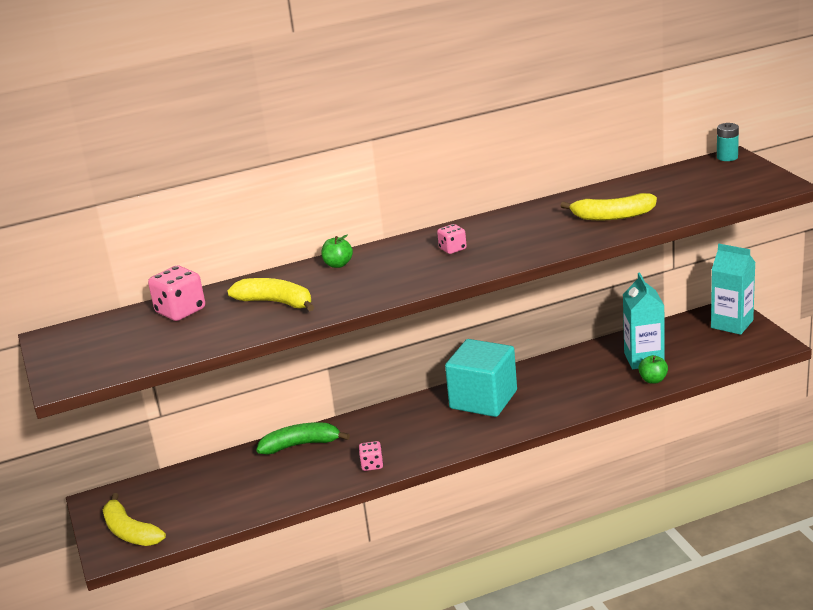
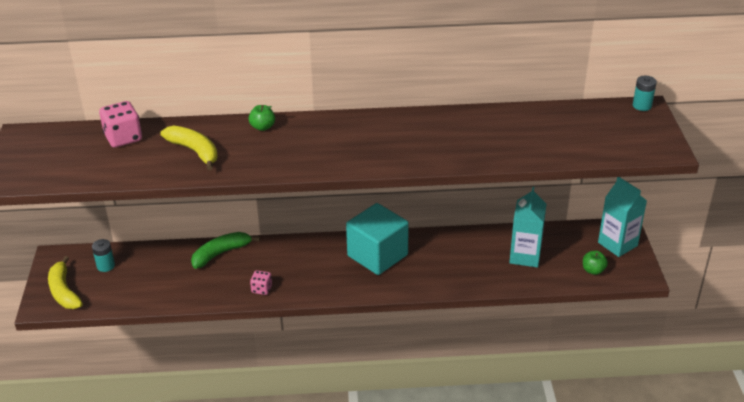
camera: 15 degrees right, 10 degrees up
green banana [256,422,350,454] -> green banana turned 45 degrees counterclockwise [191,232,260,269]
pink dice [437,224,467,254] -> none
yellow banana [561,193,657,220] -> none
green apple [638,355,668,383] -> green apple moved to [583,251,608,275]
none -> turquoise battery [92,239,115,272]

